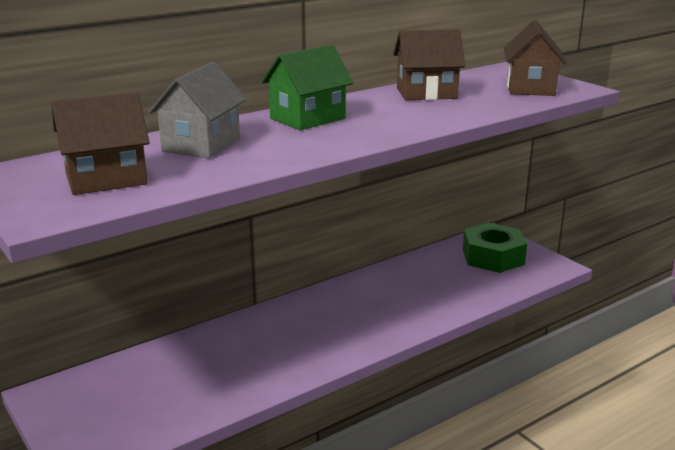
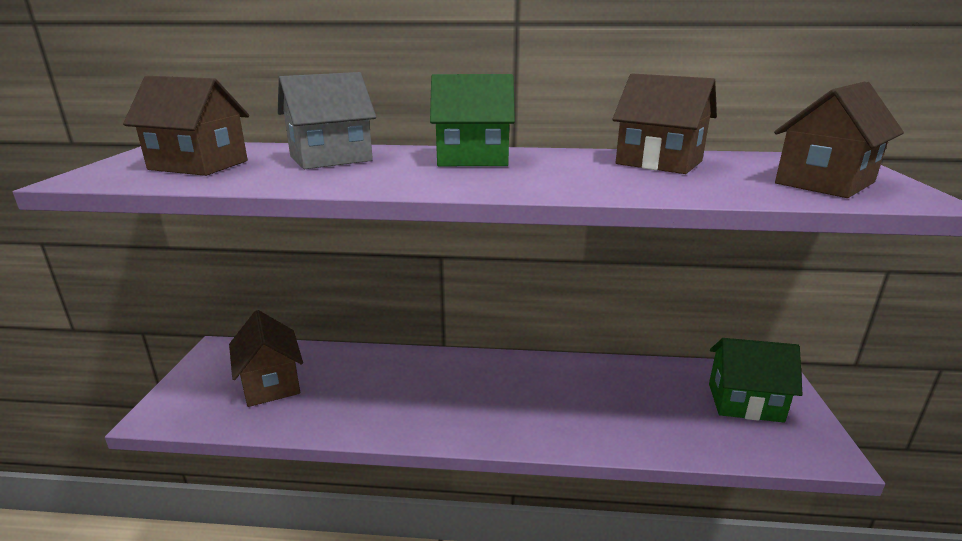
camera: 40 degrees right, 0 degrees up
green nut [463,223,527,273] -> green house [709,338,803,422]
none -> brown house [229,310,303,407]

